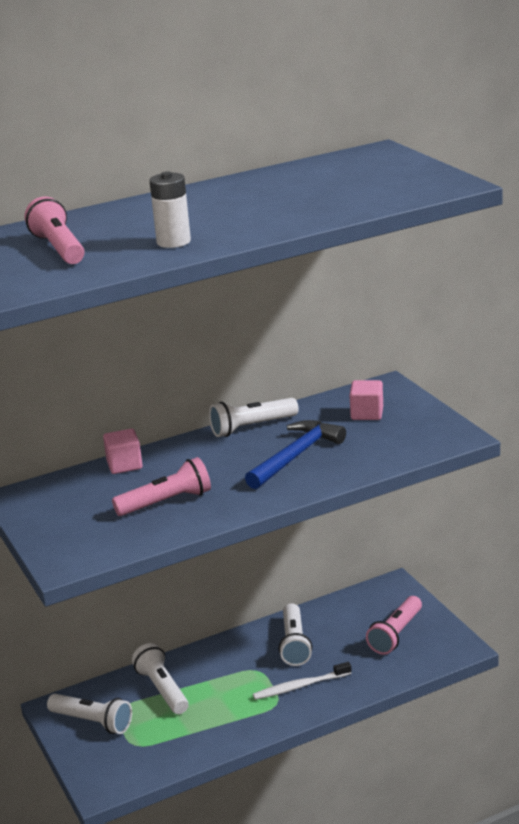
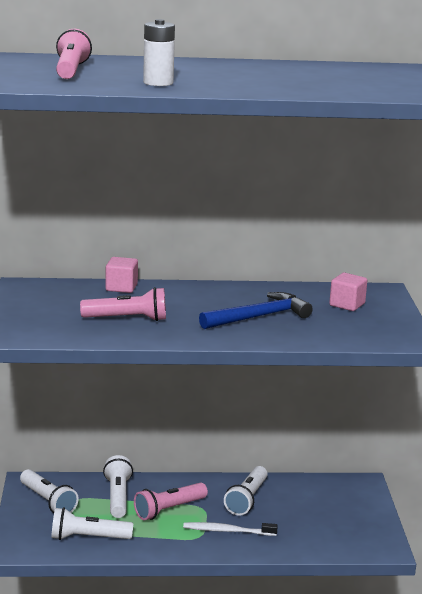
camera: 20 degrees right, 5 degrees down
white flashlight [209,398,299,437] -> white flashlight moved to [51,507,133,540]
pink flashlight [366,596,422,655] -> pink flashlight moved to [134,482,208,520]

